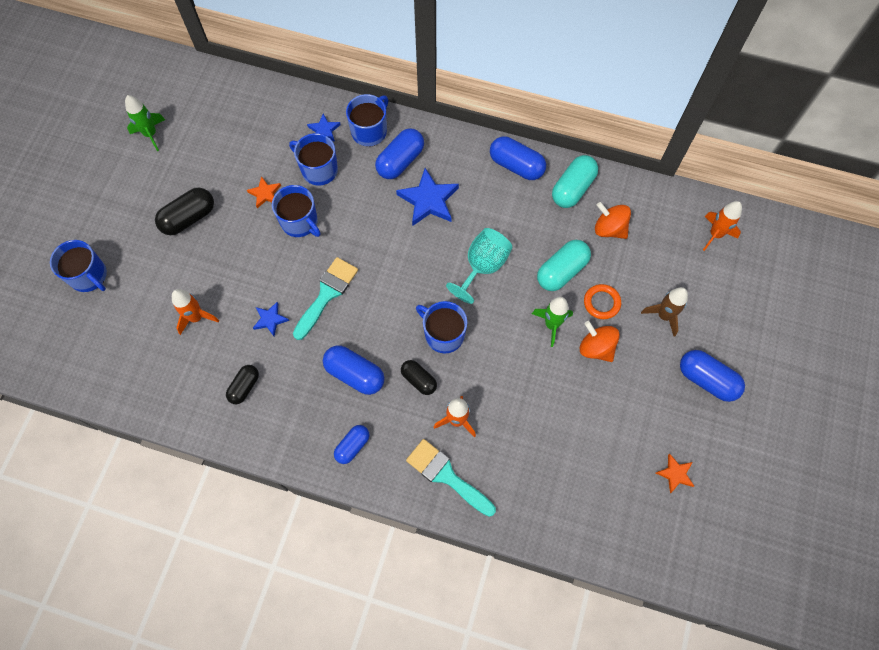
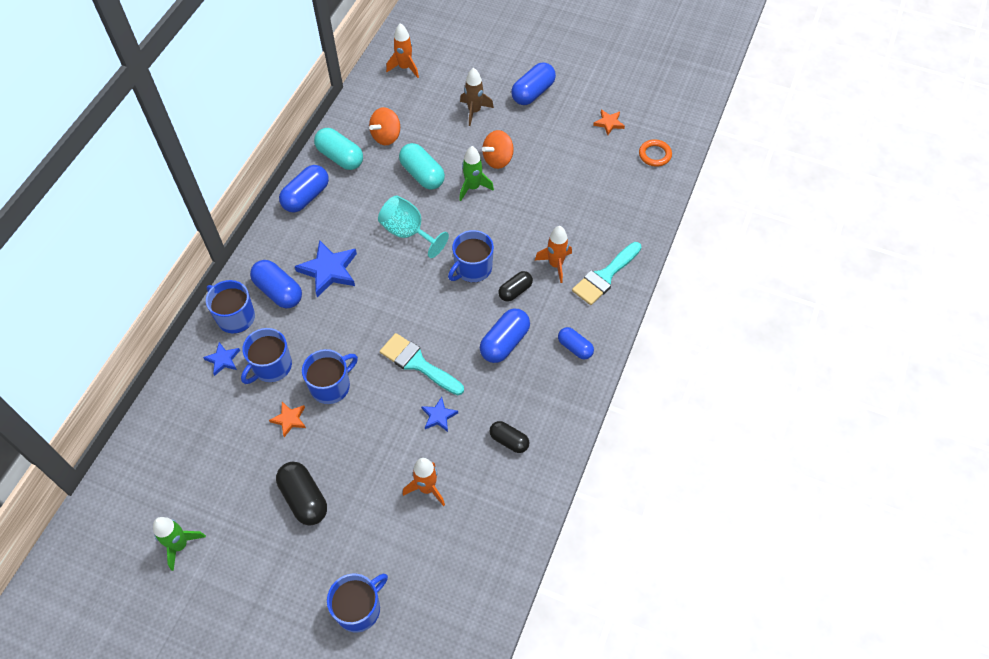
camera: 85 degrees left, 10 degrees down
orange ring [584,284,621,319] -> orange ring moved to [639,139,672,167]

